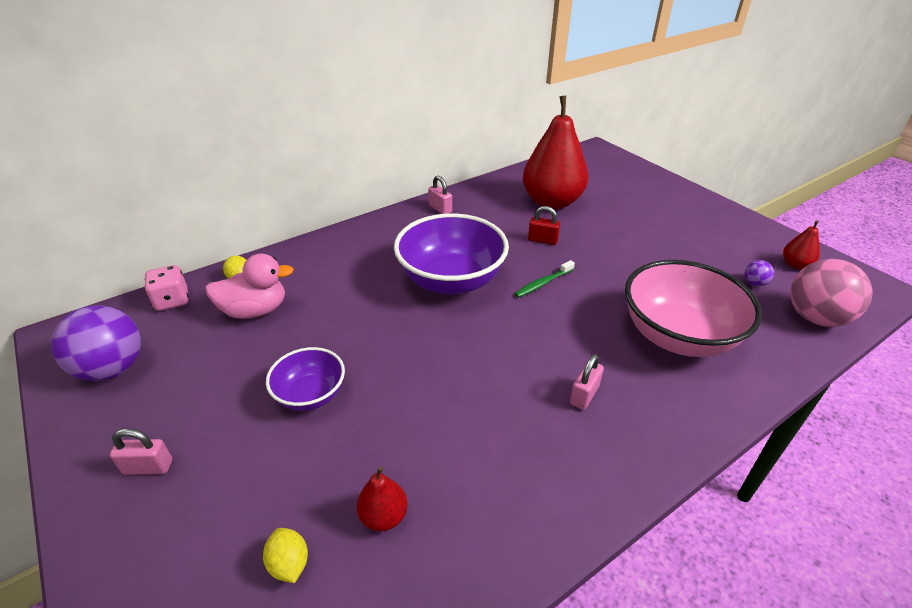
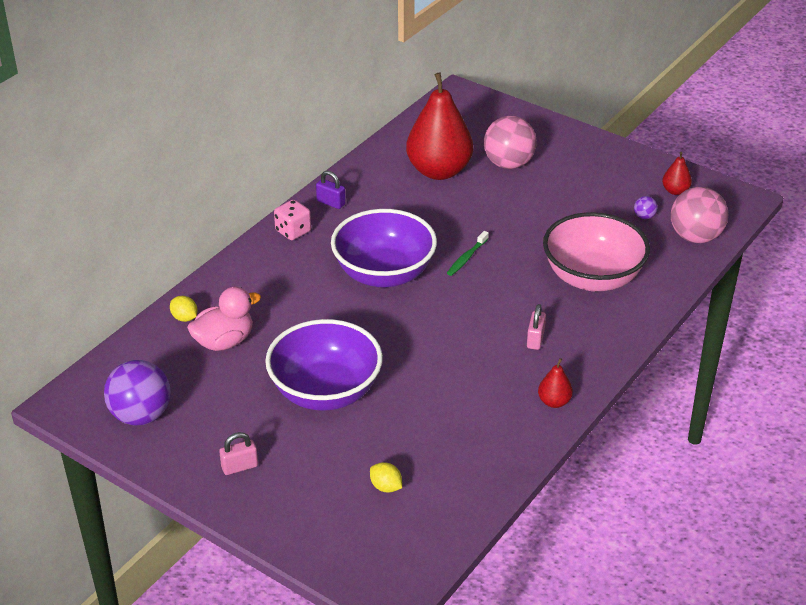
camera: 20 degrees left, 0 degrees up
pink dice [144,265,189,311] -> pink dice moved to [274,200,311,240]
purple bowl [266,347,345,411] -> purple bowl [265,319,383,411], size x1.83
red pear [357,467,408,531] -> red pear moved to [538,358,573,408]
pink padlock [428,176,452,214] -> purple padlock [316,171,345,209]
red padlock [528,206,560,245] -> none
none -> pink ball [484,116,537,169]

